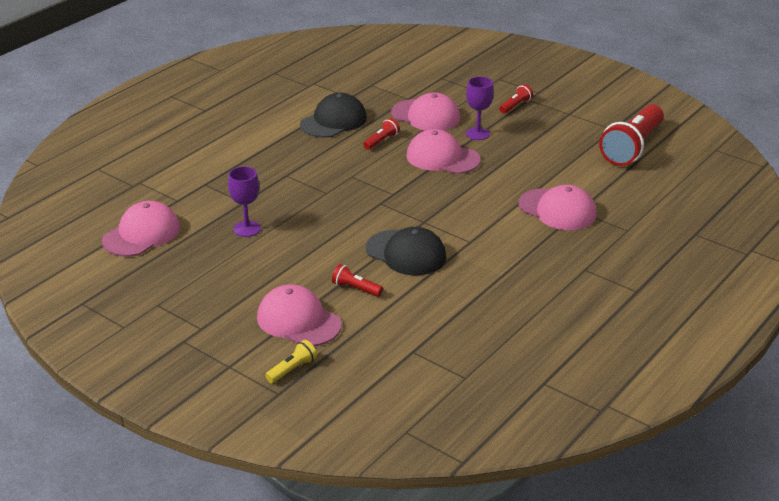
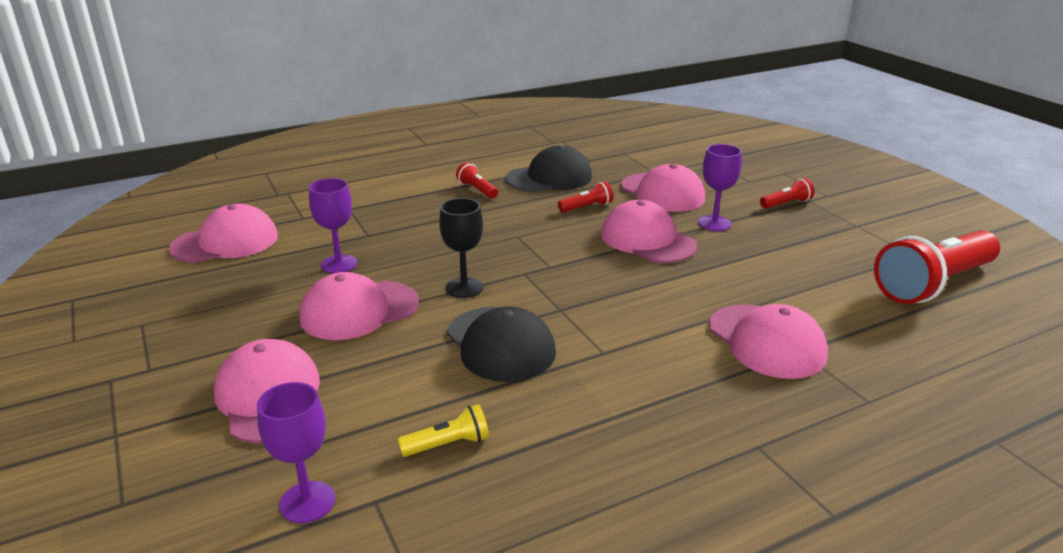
camera: 25 degrees right, 5 degrees down
yellow flashlight [265,340,317,383] -> yellow flashlight moved to [397,404,489,457]
red flashlight [332,264,383,297] -> red flashlight moved to [456,162,498,199]
none -> purple goblet [257,382,335,523]
none -> pink cap [299,272,419,340]
none -> black goblet [439,198,483,298]

